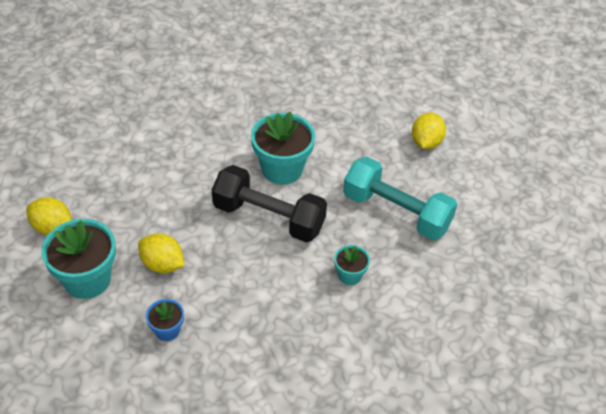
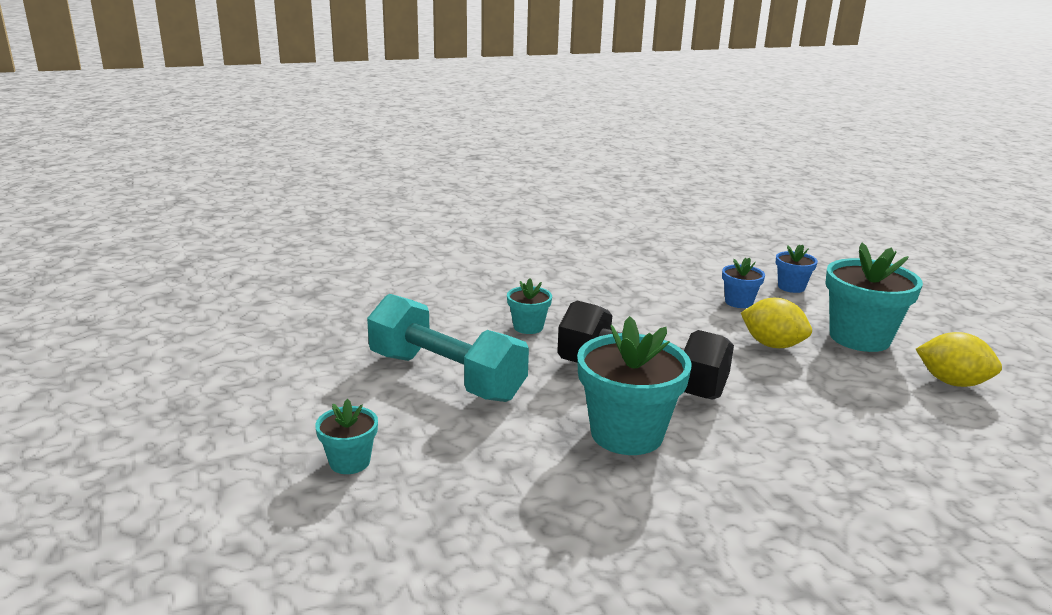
camera: 175 degrees left, 25 degrees down
yellow lemon [412,112,446,149] -> turquoise flower pot [315,399,378,474]
none -> blue flower pot [776,245,818,293]

